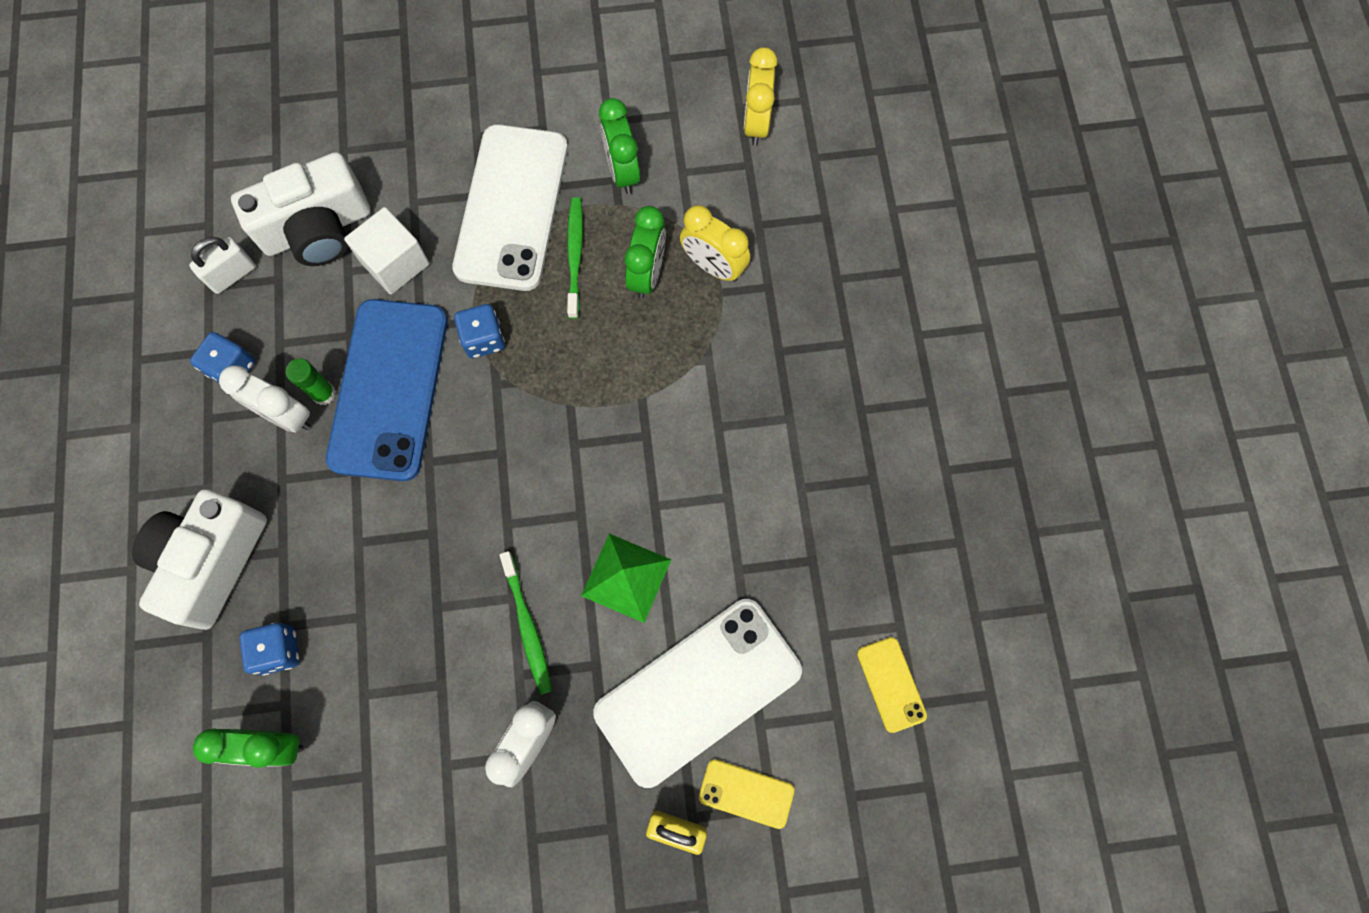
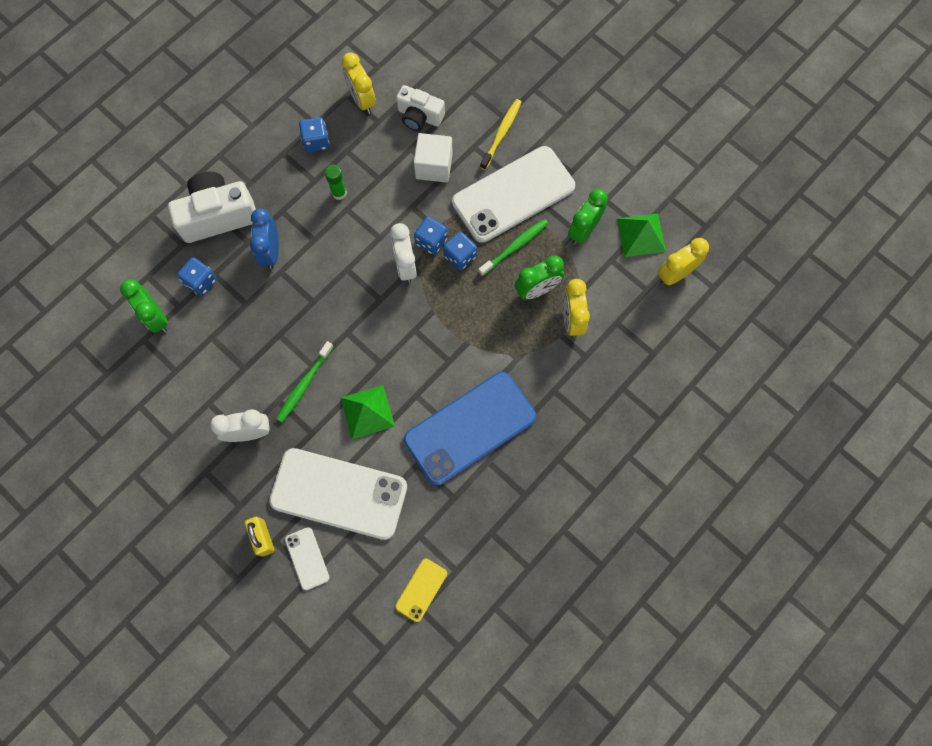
camera: 50 degrees right, 0 degrees up
white padlock [189,237,256,294] -> yellow clock [342,53,376,114]
white clock [219,366,311,432] -> white clock moved to [390,223,417,283]
white camera [231,152,371,266] -> white camera [396,85,445,131], size x0.63
blue phone [326,299,448,481] -> blue phone moved to [404,372,536,485]
yellow phone [699,759,794,829] -> white phone [285,527,330,590]
none -> blue clock [250,208,279,269]
none -> blue dice [443,232,477,271]
none -> yellow toothbrush [480,99,521,170]
none -> green pyramid [617,214,666,257]

